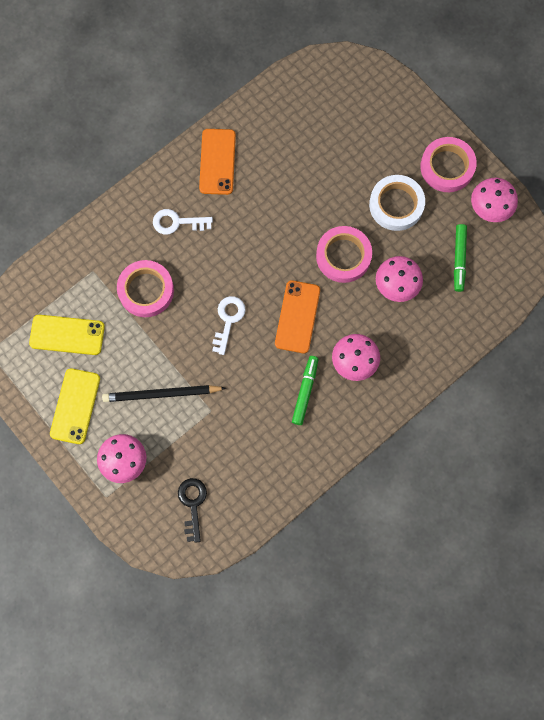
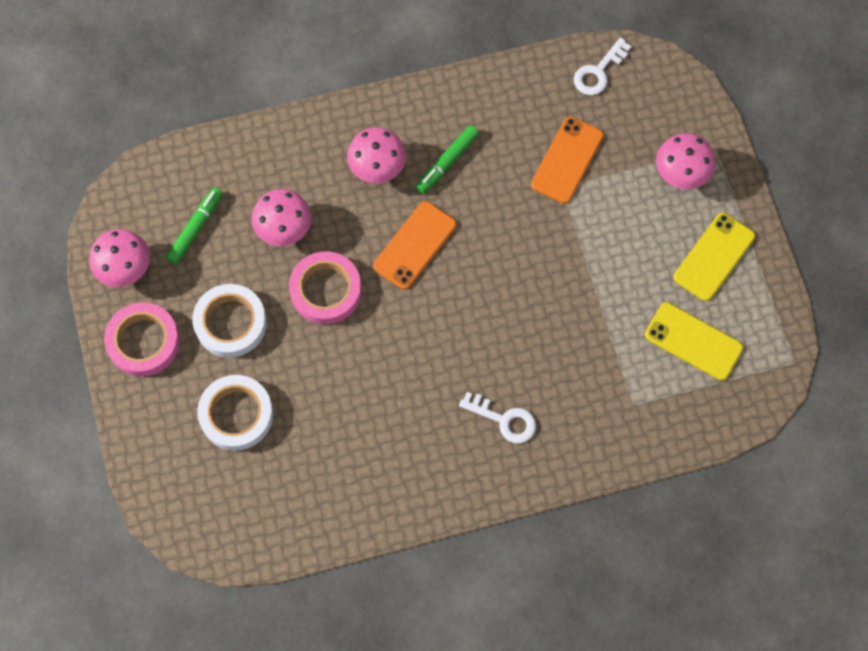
camera: 155 degrees left, 5 degrees down
black pencil [102,385,226,402] -> none
pink tape [117,260,174,317] -> none
black key [178,478,207,543] -> none
orange phone [199,129,236,195] -> orange phone moved to [531,117,604,204]
white key [212,296,246,355] -> white key moved to [574,37,632,95]
none -> white tape [197,375,273,451]

